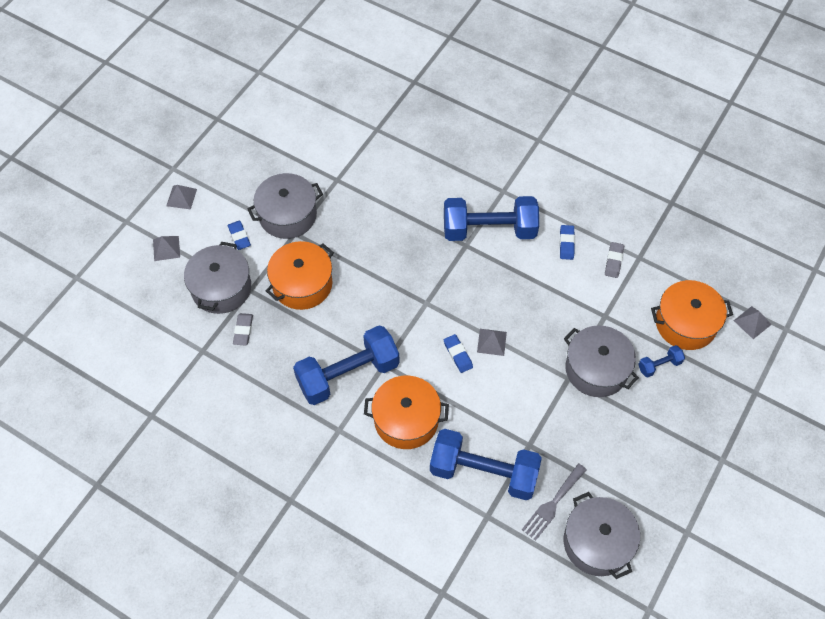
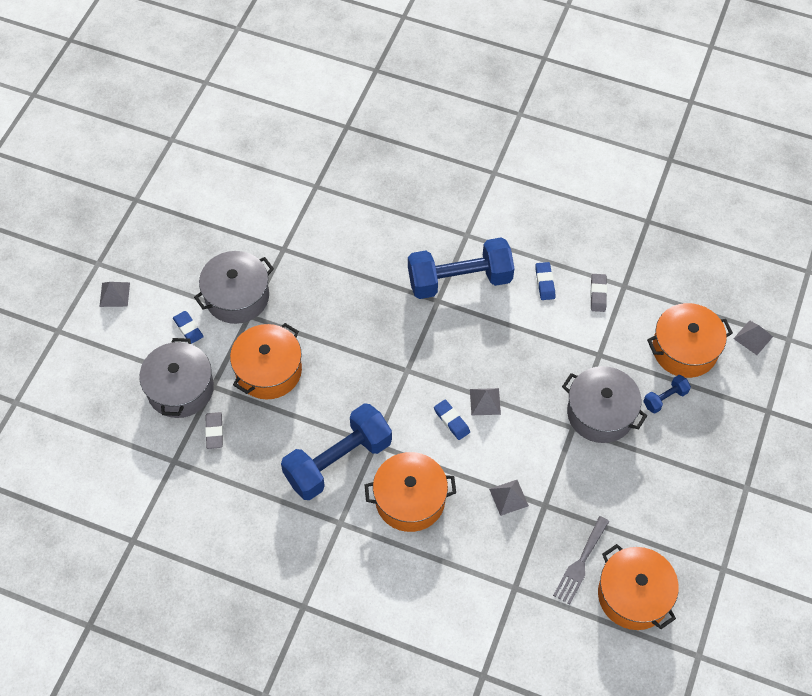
camera: 10 degrees left, 0 degrees up
grey pyramid [153,236,180,261] -> grey pyramid moved to [489,480,529,516]
blue dumbbell [430,429,542,500] -> none
grey pot [564,492,640,579] -> orange pot [598,544,679,630]

